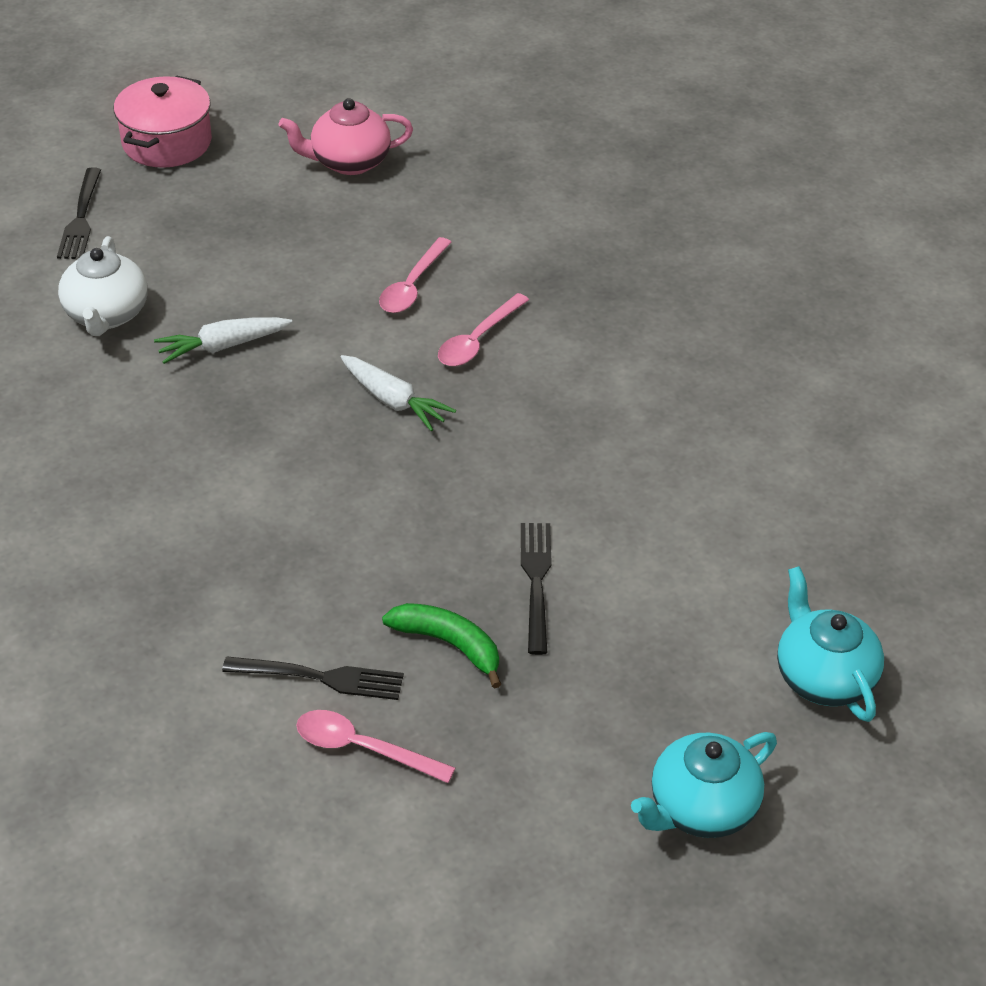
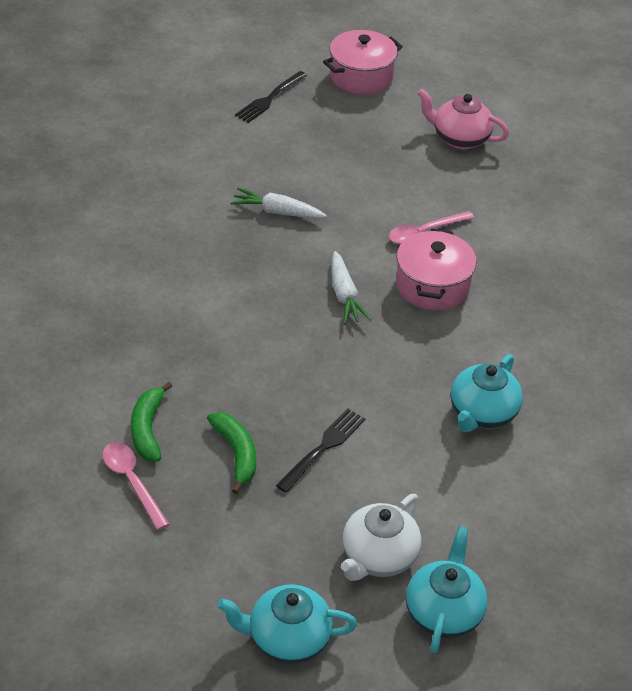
camera: 35 degrees right, 0 degrees up
white teapot [58,236,147,336] -> white teapot moved to [341,494,421,581]
black fork [222,657,404,700] -> green banana [131,382,172,461]
pink spoon [438,293,529,366] -> pink pot [396,228,476,310]
none -> turquoise teapot [451,354,523,432]

